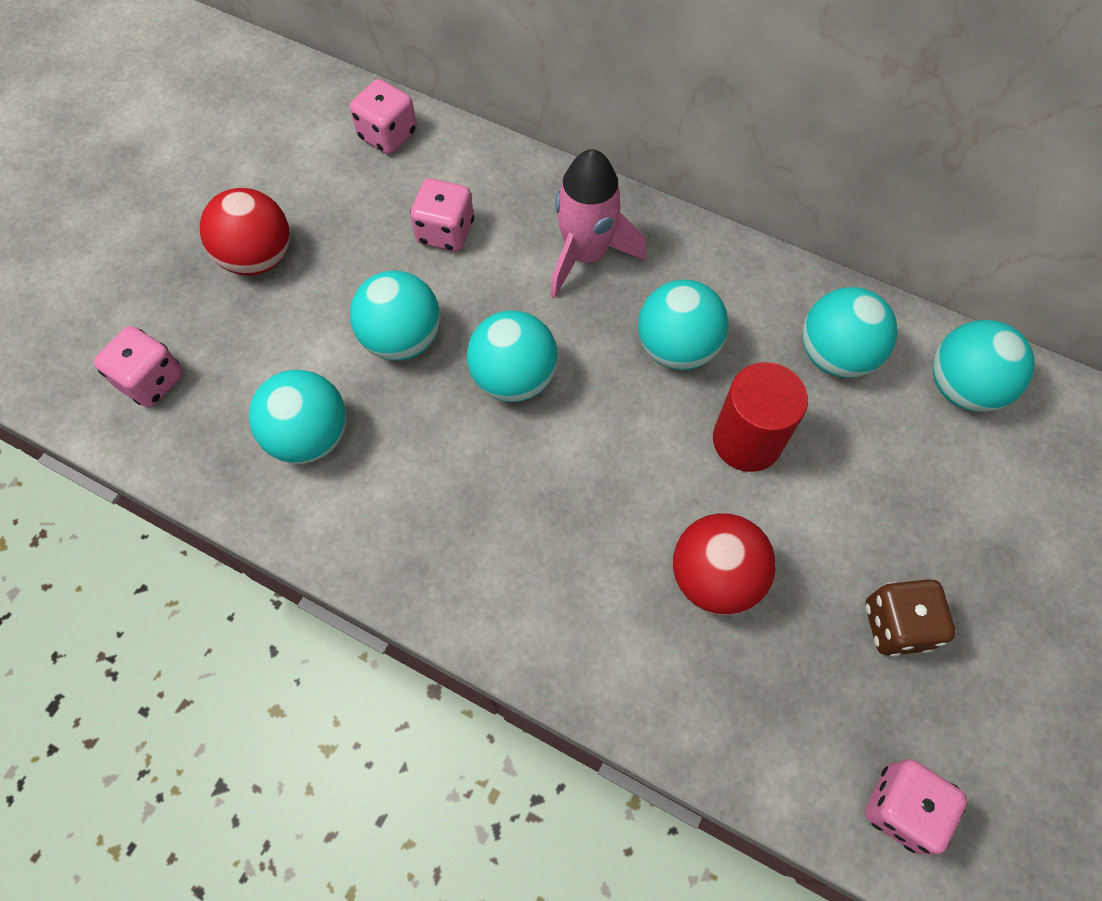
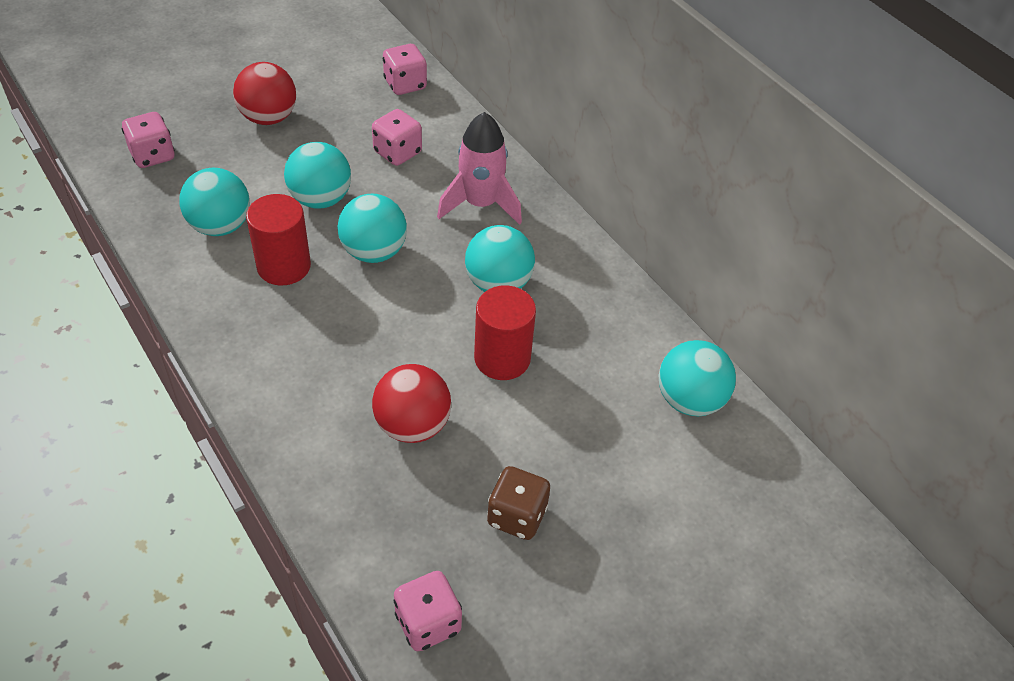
camera: 25 degrees right, 15 degrees down
turquoise ball [802,287,898,378] -> none
none -> red cylinder [246,194,311,285]

